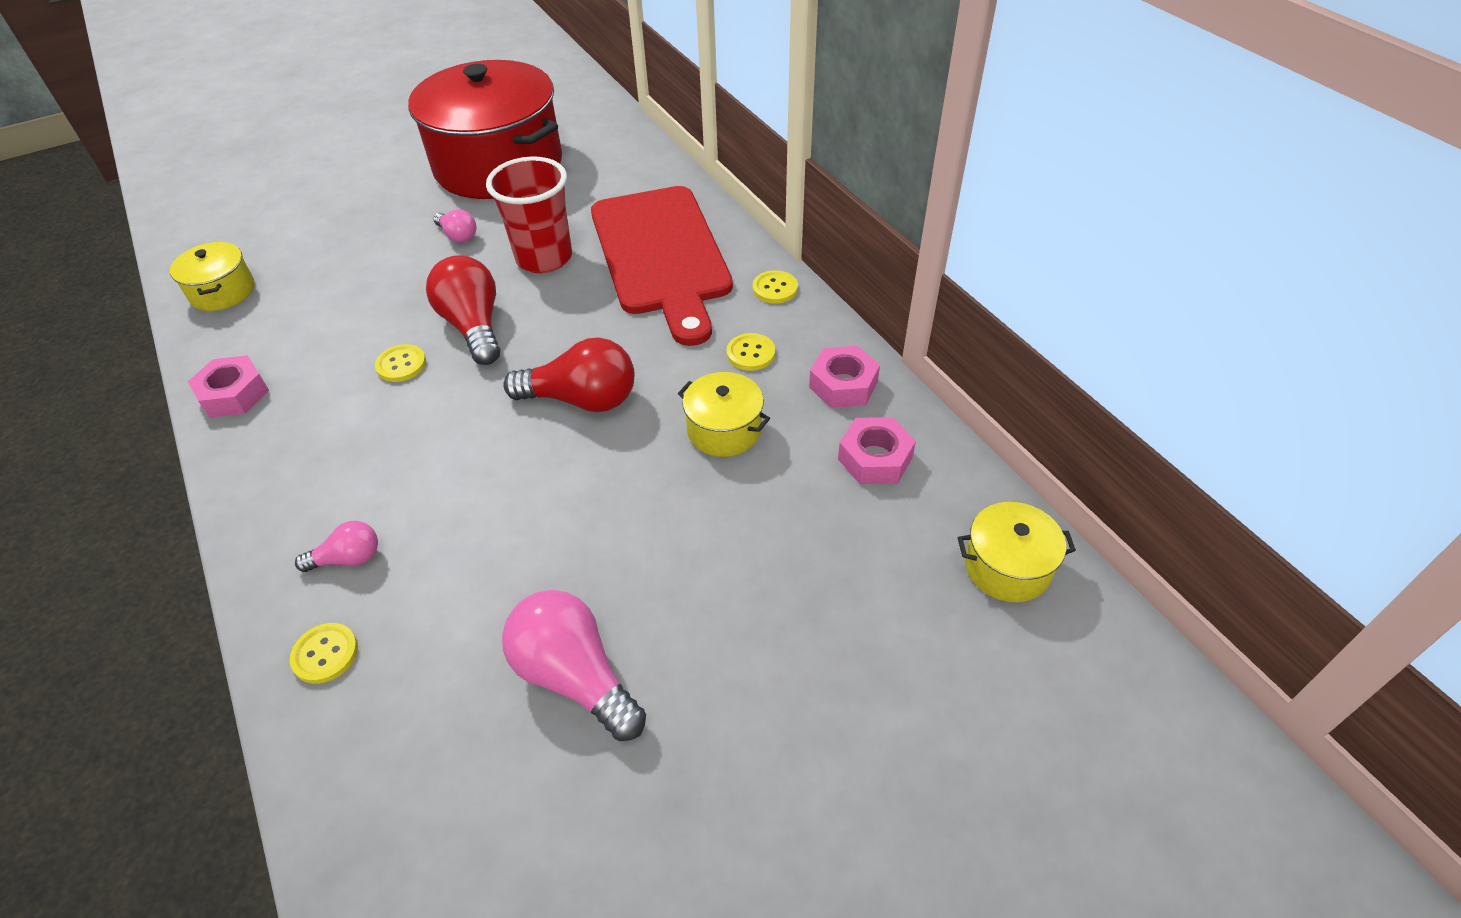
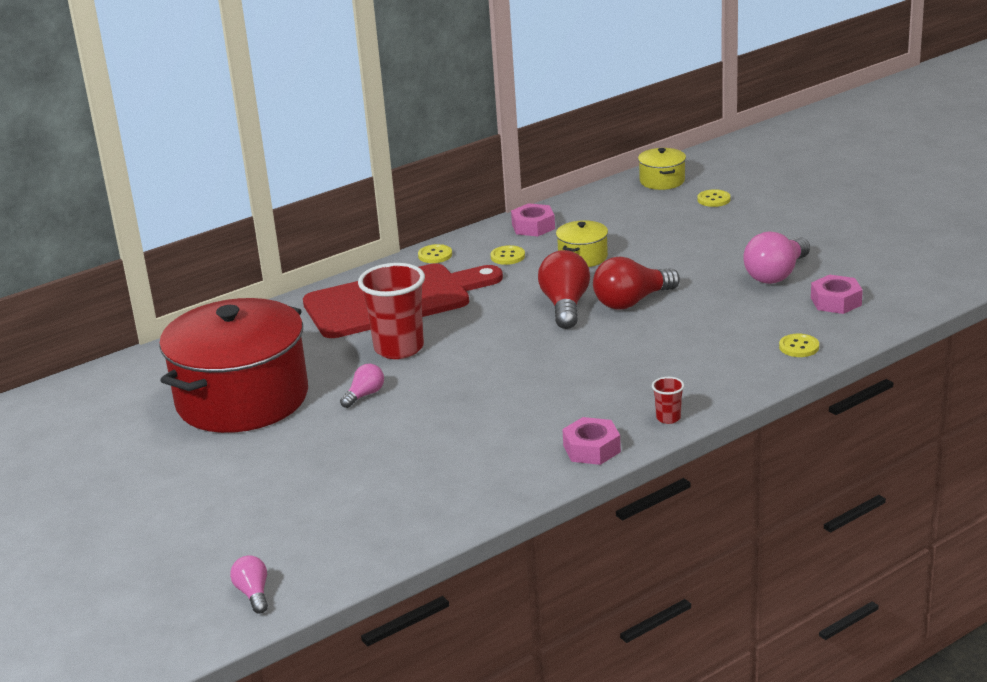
camera: 95 degrees left, 20 degrees down
yellow pot [170,242,255,311] -> none
pink light bulb [295,521,378,572] -> pink light bulb moved to [230,555,268,614]
yellow button [375,344,426,382] -> yellow button moved to [697,189,731,207]
red light bulb [426,255,500,365] -> red light bulb moved to [593,257,680,309]
pink nut [838,417,916,484] -> pink nut moved to [811,275,863,314]
none -> red cup [652,377,685,424]

